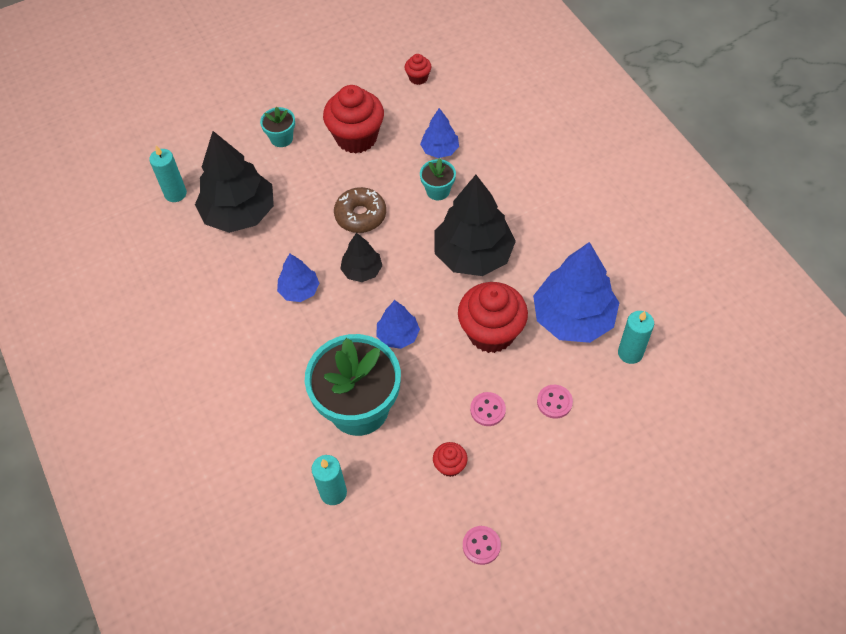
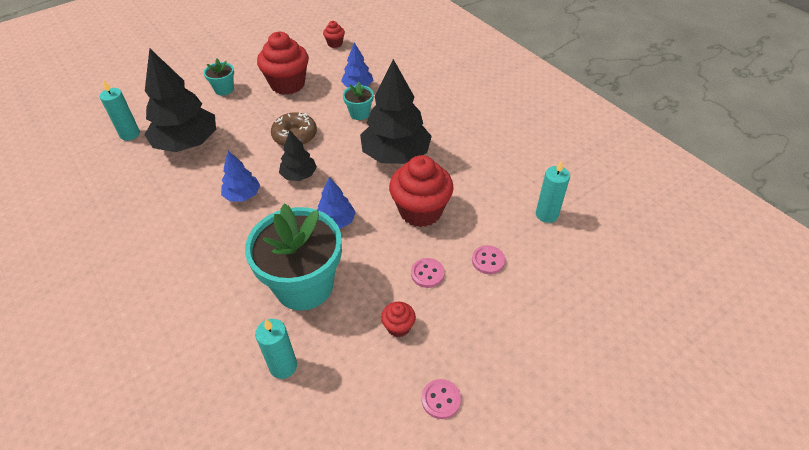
camera: 10 degrees left, 10 degrees down
blue tree [533,242,619,343] -> none

